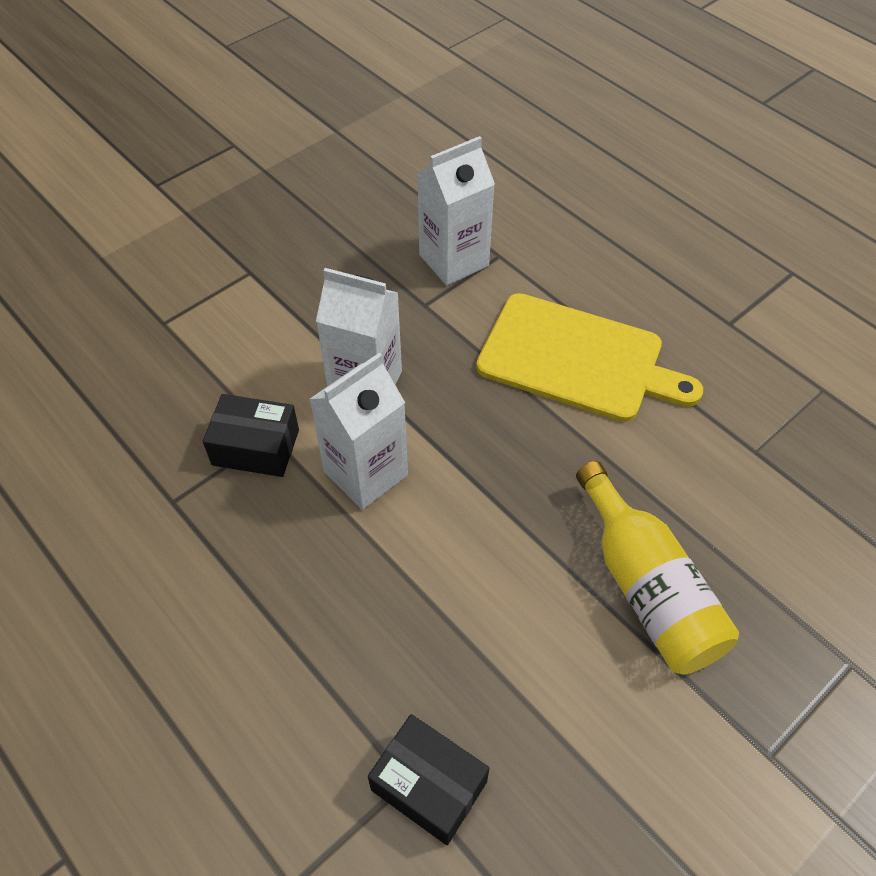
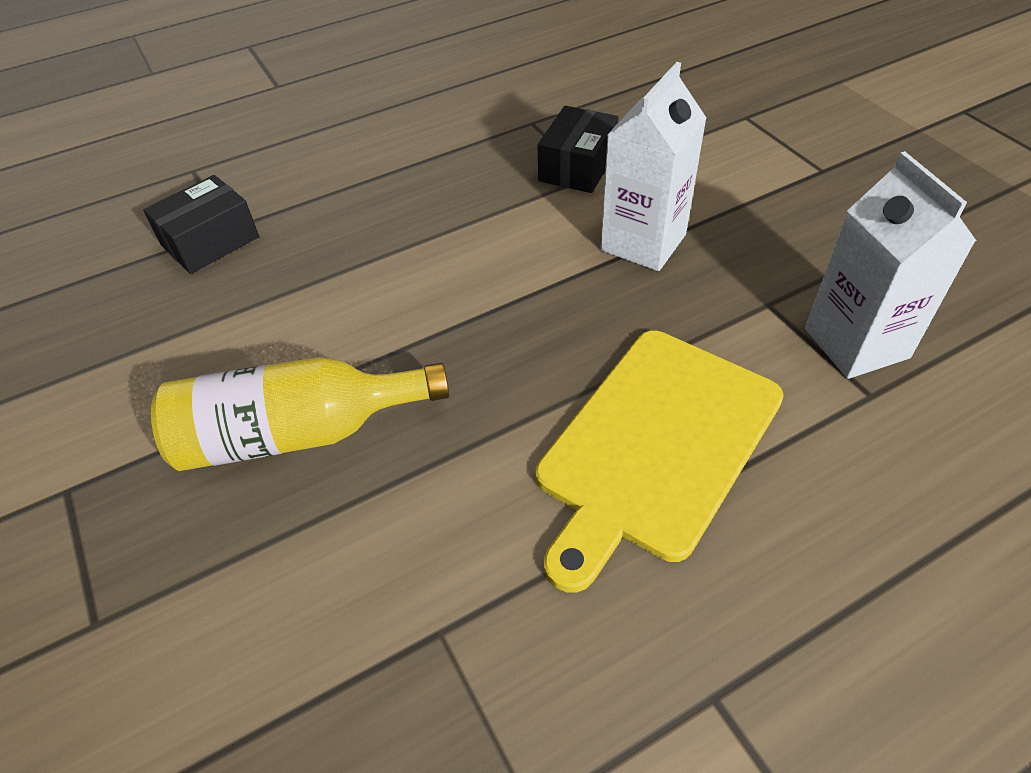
camera: 105 degrees right, 5 degrees down
white carton [309,353,408,510] -> none

